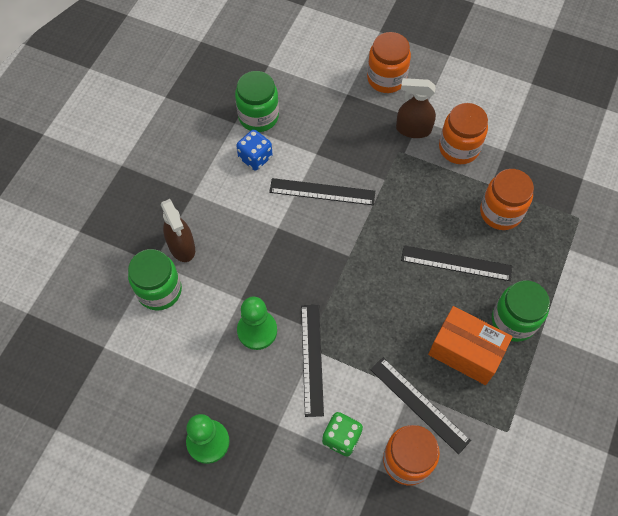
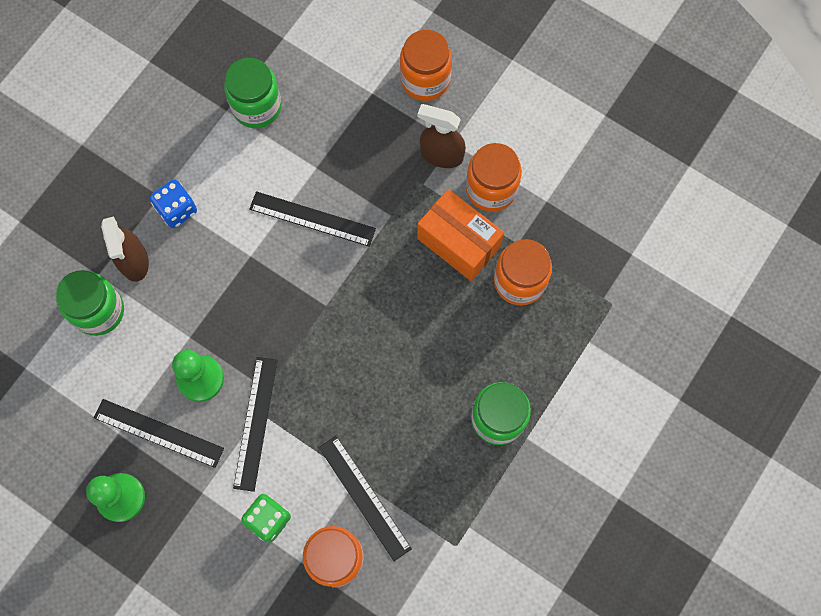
camera: 10 degrees right, 10 degrees up
blue dice [236,130,272,171] -> blue dice moved to [150,179,197,228]
black ruler [401,245,512,281] -> black ruler moved to [94,399,224,468]
orange box [428,306,513,385] -> orange box moved to [417,189,504,281]

